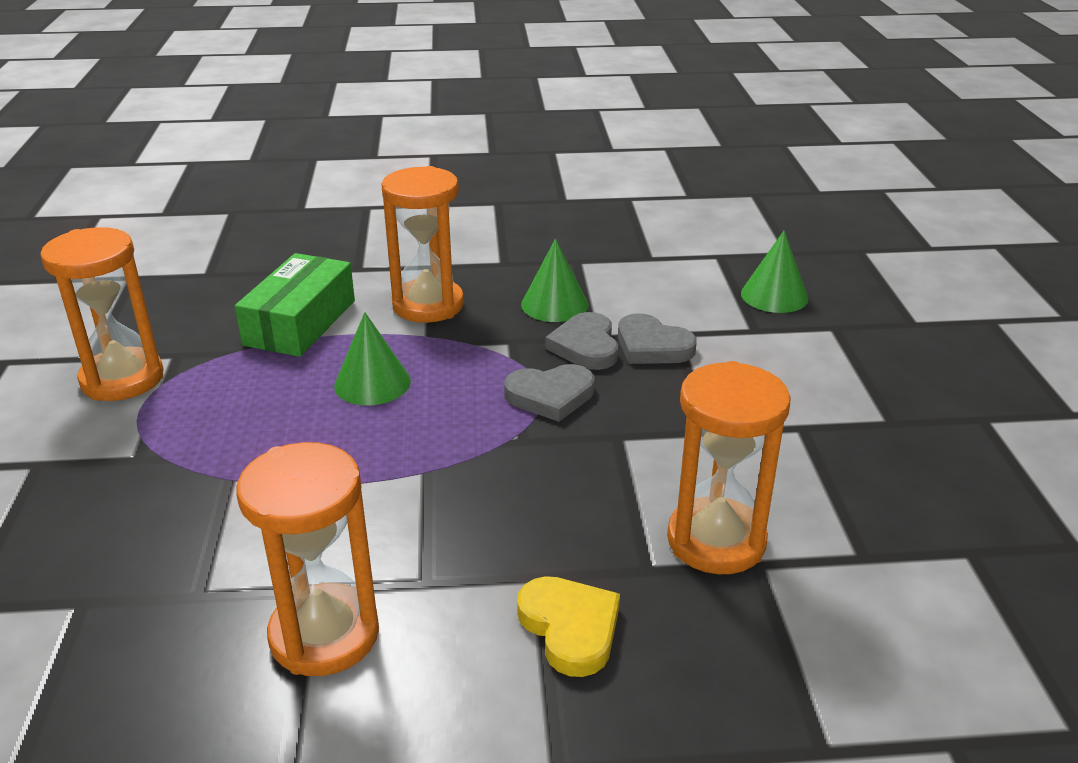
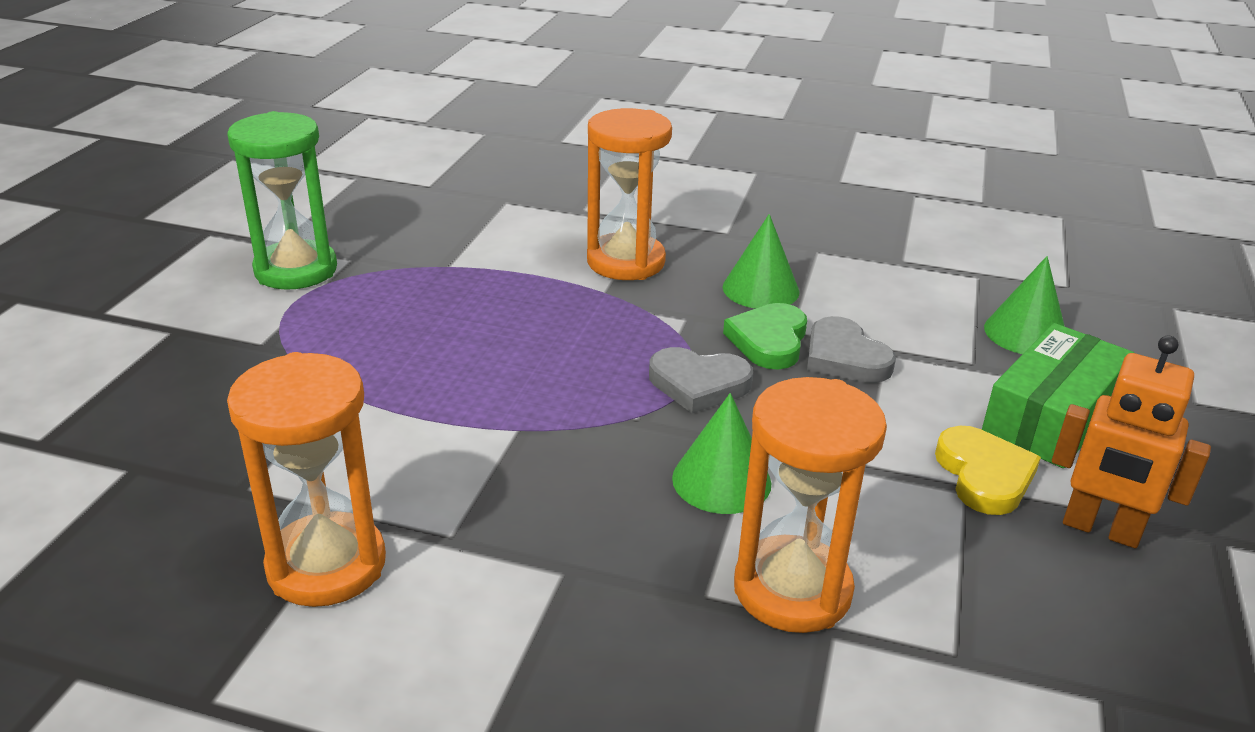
camera: 20 degrees right, 0 degrees up
orange hourglass [40,227,163,401] -> green hourglass [227,111,337,290]
green box [235,253,355,357] -> green box moved to [982,323,1134,468]
green cone [334,312,411,405] -> green cone moved to [672,393,772,514]
yellow heart [517,576,620,677] -> yellow heart moved to [935,426,1041,515]
grey heart [546,312,618,370] -> green heart [723,303,807,369]
none -> orange robot [1052,335,1211,548]

